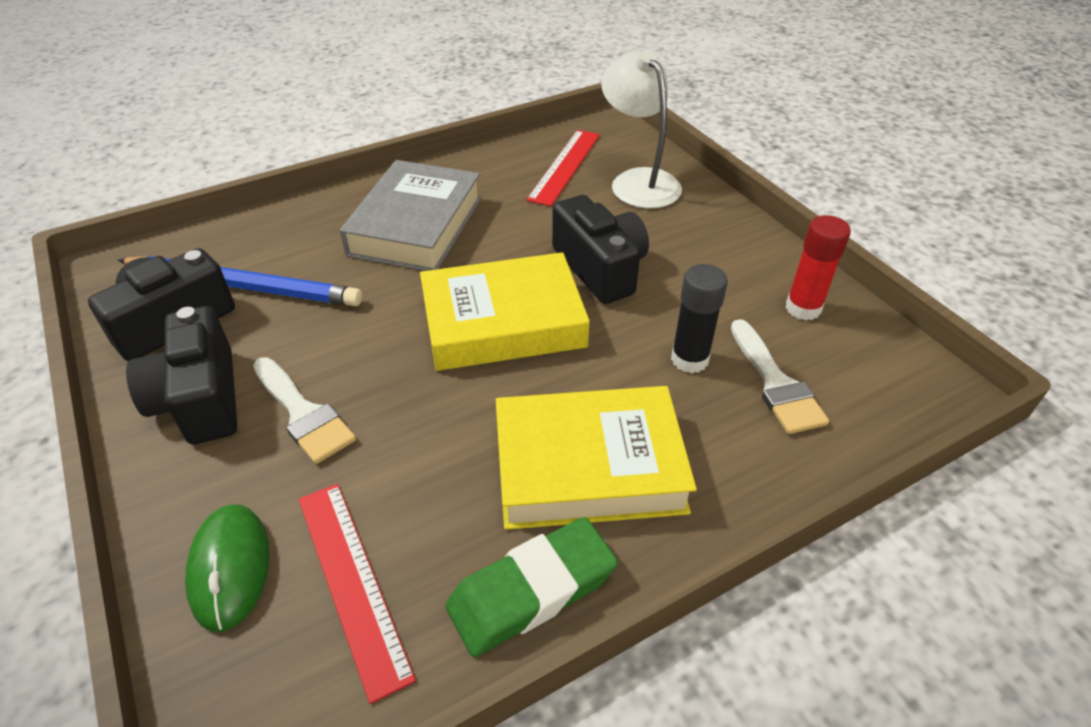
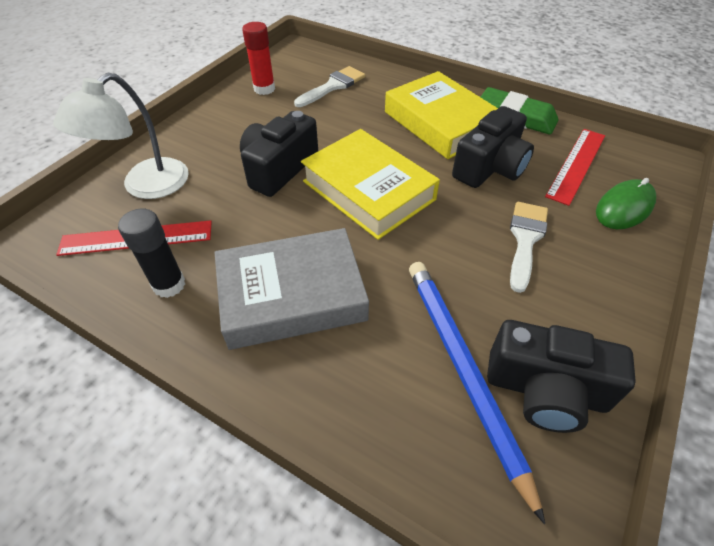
camera: 120 degrees left, 5 degrees up
black camera [126,306,237,444] -> black camera moved to [452,106,534,188]
black glue stick [671,264,728,373] -> black glue stick moved to [118,209,185,298]

